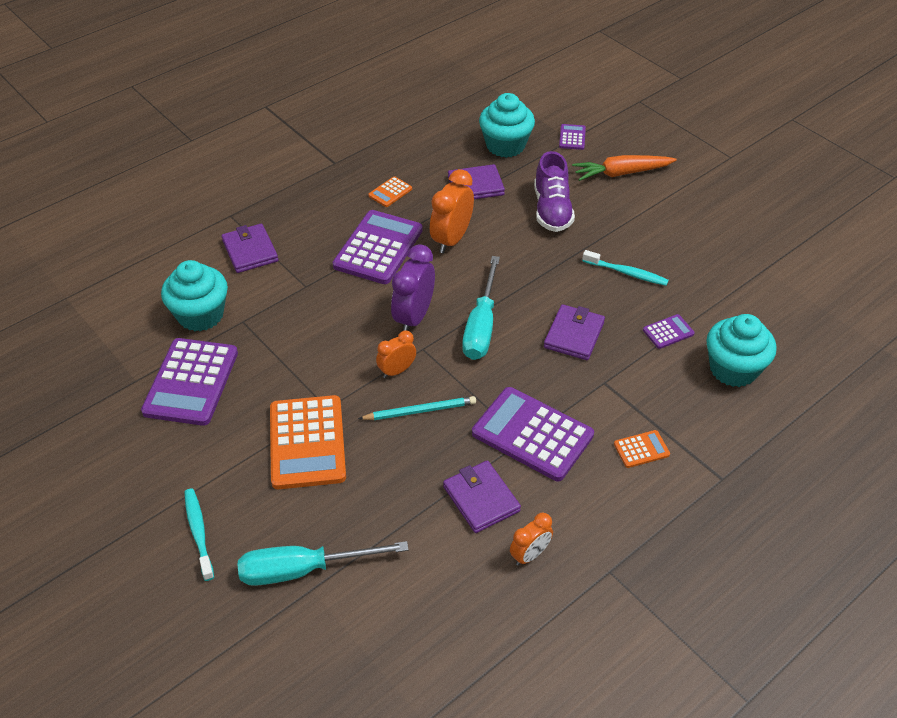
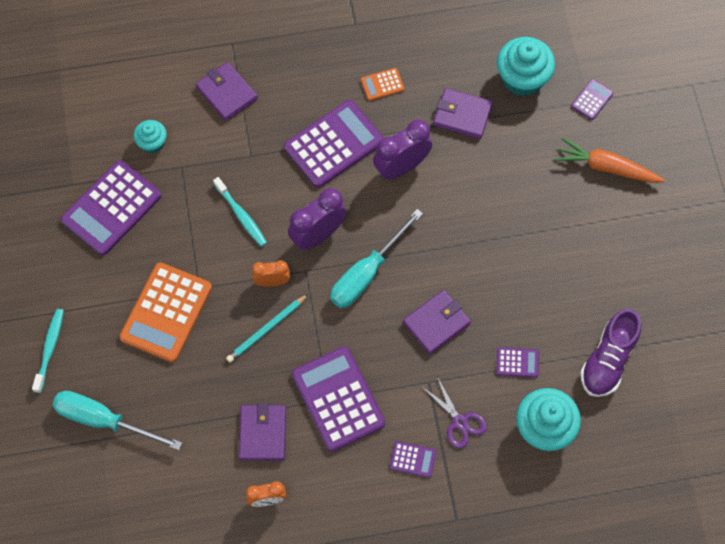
camera: 30 degrees right, 20 degrees up
turquoise cupcake [161,260,228,332] -> turquoise cupcake [134,120,167,153], size x0.56
purple wallet [221,224,278,273] -> purple wallet turned 45 degrees counterclockwise [196,62,258,121]
turquoise pencil [358,396,476,420] -> turquoise pencil turned 120 degrees clockwise [226,294,308,363]
orange clock [430,169,474,253] -> purple clock [373,120,432,180]
purple shoe [534,151,575,232] -> purple shoe moved to [580,308,642,397]
turquoise toothbrush [582,250,669,286] -> turquoise toothbrush moved to [213,177,267,247]
orange calculator [614,430,670,468] -> purple calculator [390,441,436,478]
none -> purple scissors [424,377,487,448]

